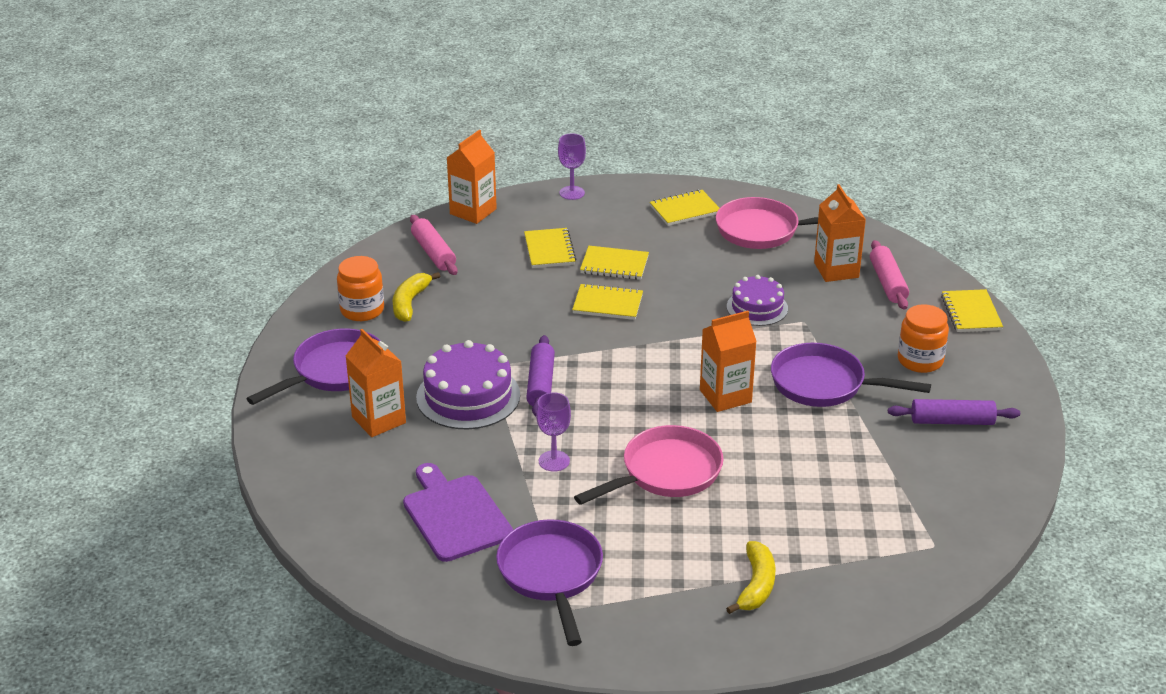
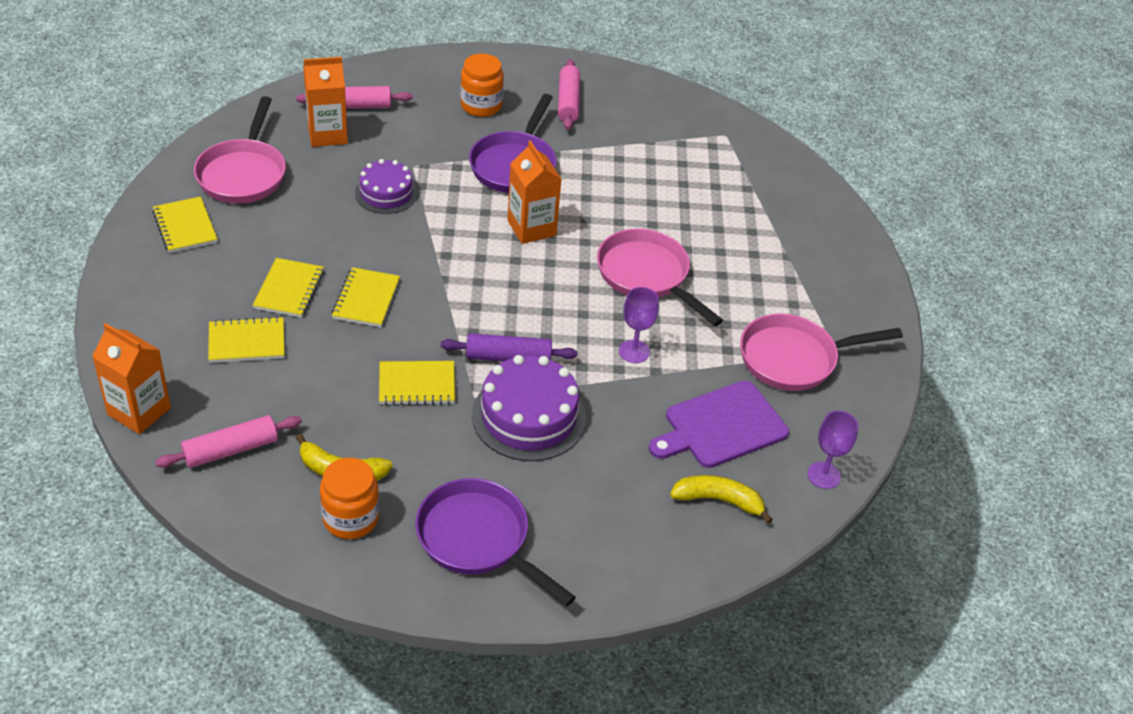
camera: 95 degrees left, 10 degrees up
orange carton [346,329,406,437] -> none
purple pan [496,519,603,646] -> pink pan [740,314,903,391]
purple goblet [558,134,586,200] -> purple goblet moved to [807,410,858,489]
yellow banana [726,541,776,614] -> yellow banana moved to [670,475,773,524]
purple rolling pin [888,399,1020,425] -> pink rolling pin [558,59,580,130]
yellow notebook [941,289,1003,332] -> yellow notebook moved to [379,361,455,405]

